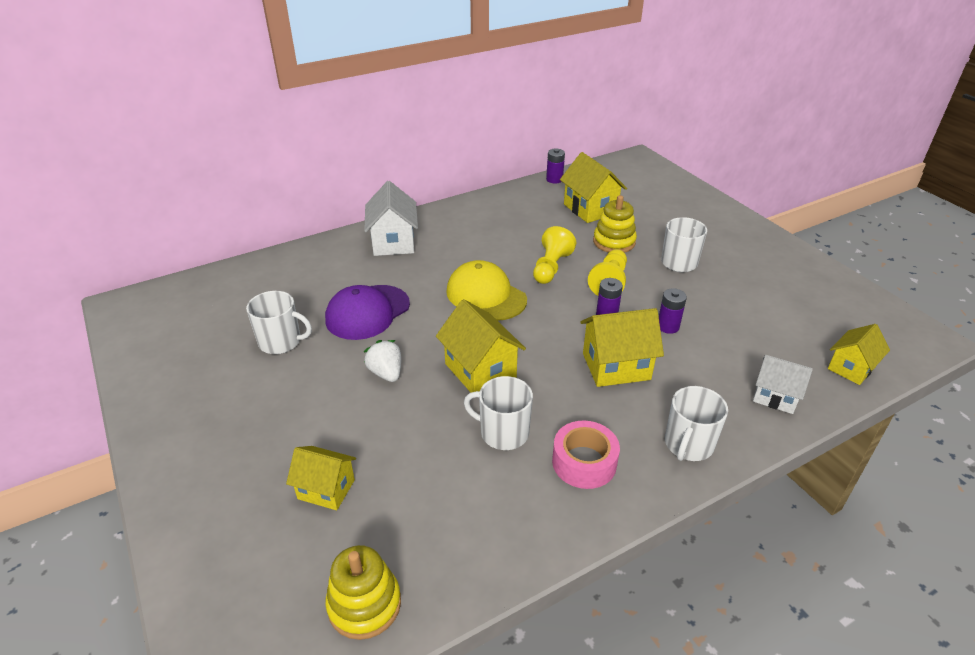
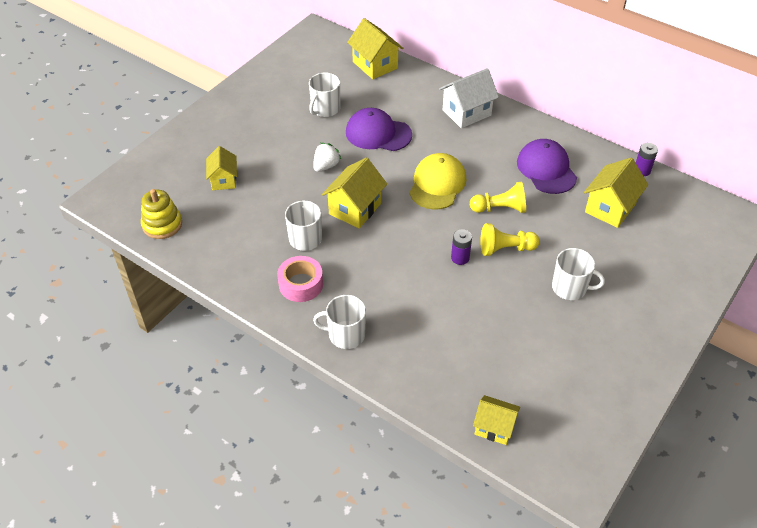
camera: 65 degrees right, 10 degrees up
white mug [246,291,312,354] -> white mug turned 45 degrees clockwise [309,73,340,117]
yellow house [581,308,664,387] -> yellow house moved to [347,18,403,79]
yellow stacking toy [593,195,637,253] -> none
purple battery [659,288,687,334] -> none
white house [753,355,813,414] -> none
none -> purple cap [517,139,577,194]

